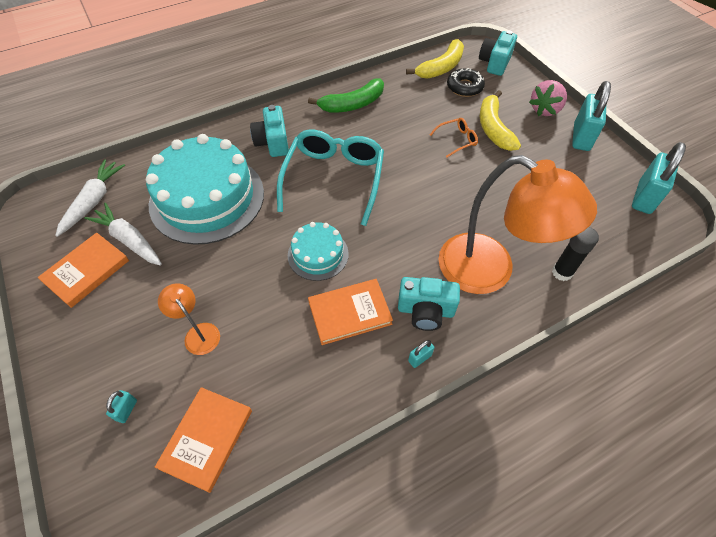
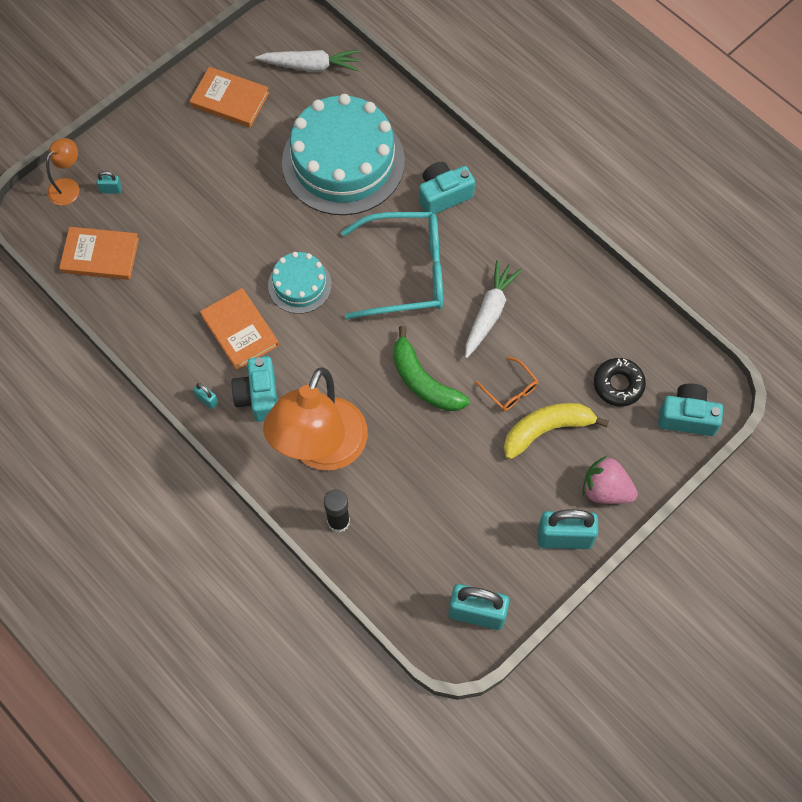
camera: 75 degrees right, 10 degrees up
white carrot [84,203,162,266] -> white carrot moved to [465,260,522,358]
orange lamp [158,283,220,355] -> orange lamp moved to [46,138,79,206]
green banana [308,78,384,113] -> green banana moved to [393,326,470,411]
yellow banana [406,39,464,79] -> none

